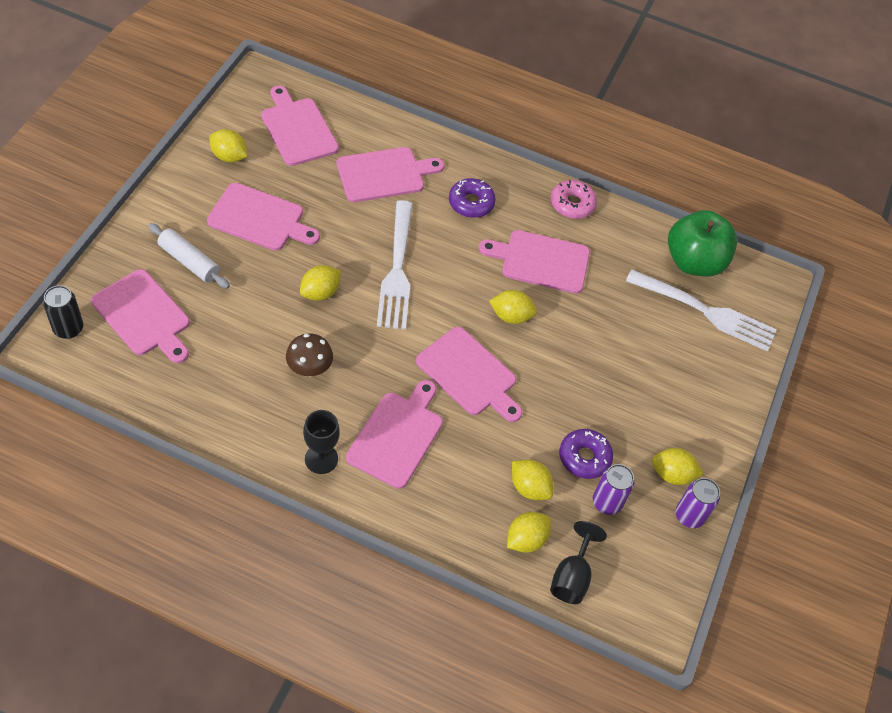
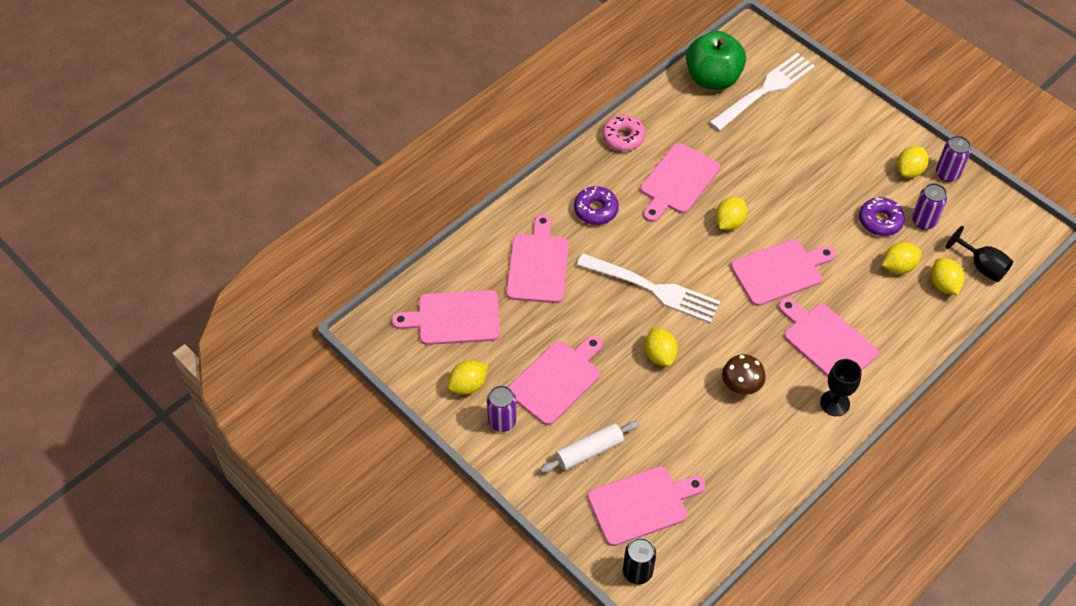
camera: 60 degrees left, 0 degrees up
none -> purple can [487,385,517,432]

